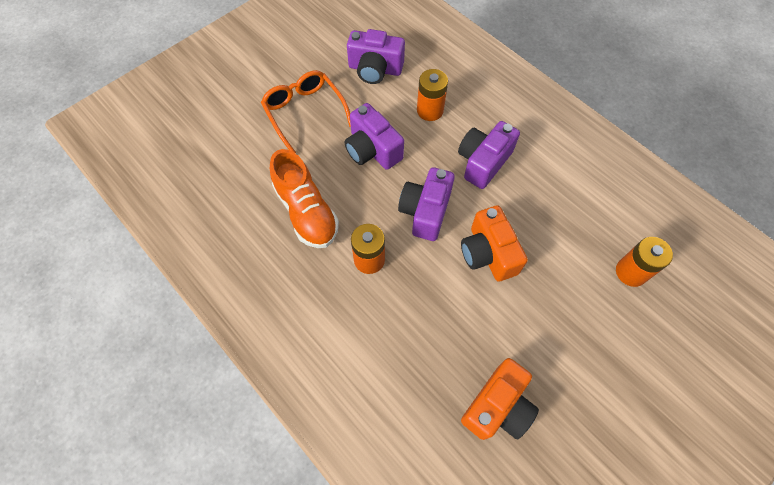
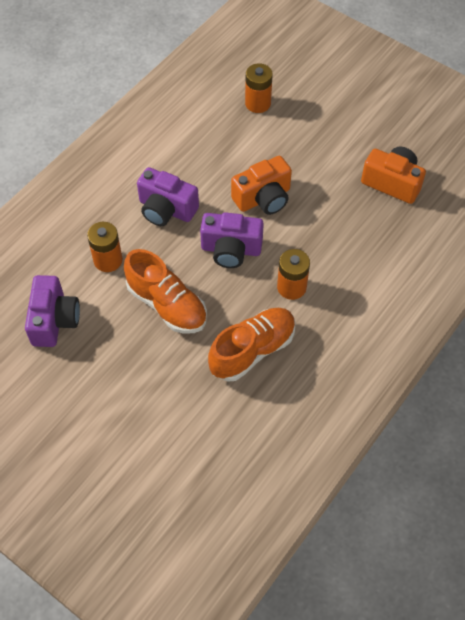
camera: 100 degrees left, 5 degrees down
orange glasses [261,70,351,153] -> none
purple camera [345,103,404,170] -> orange shoe [124,249,207,334]

